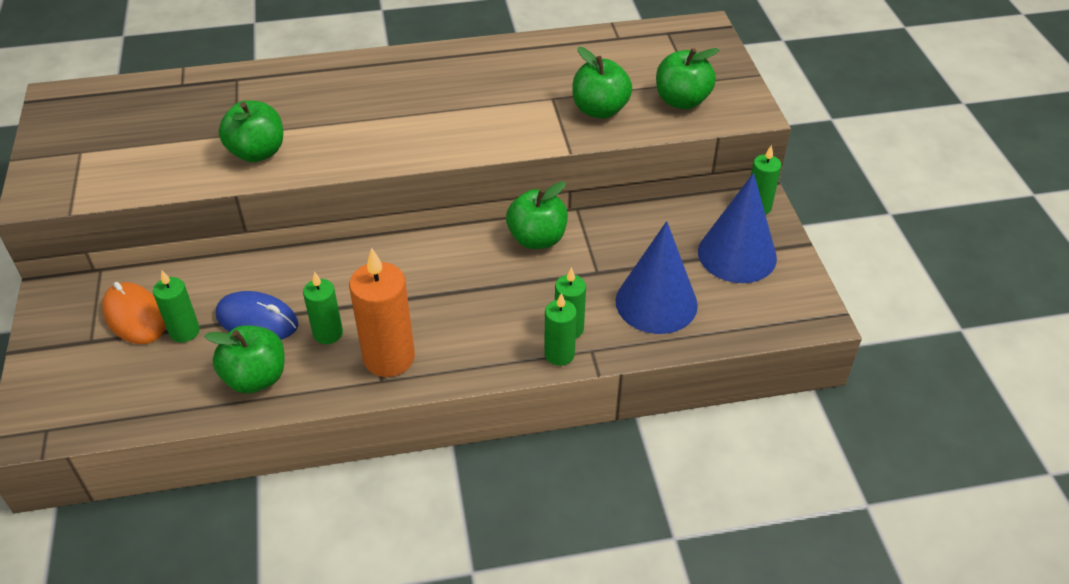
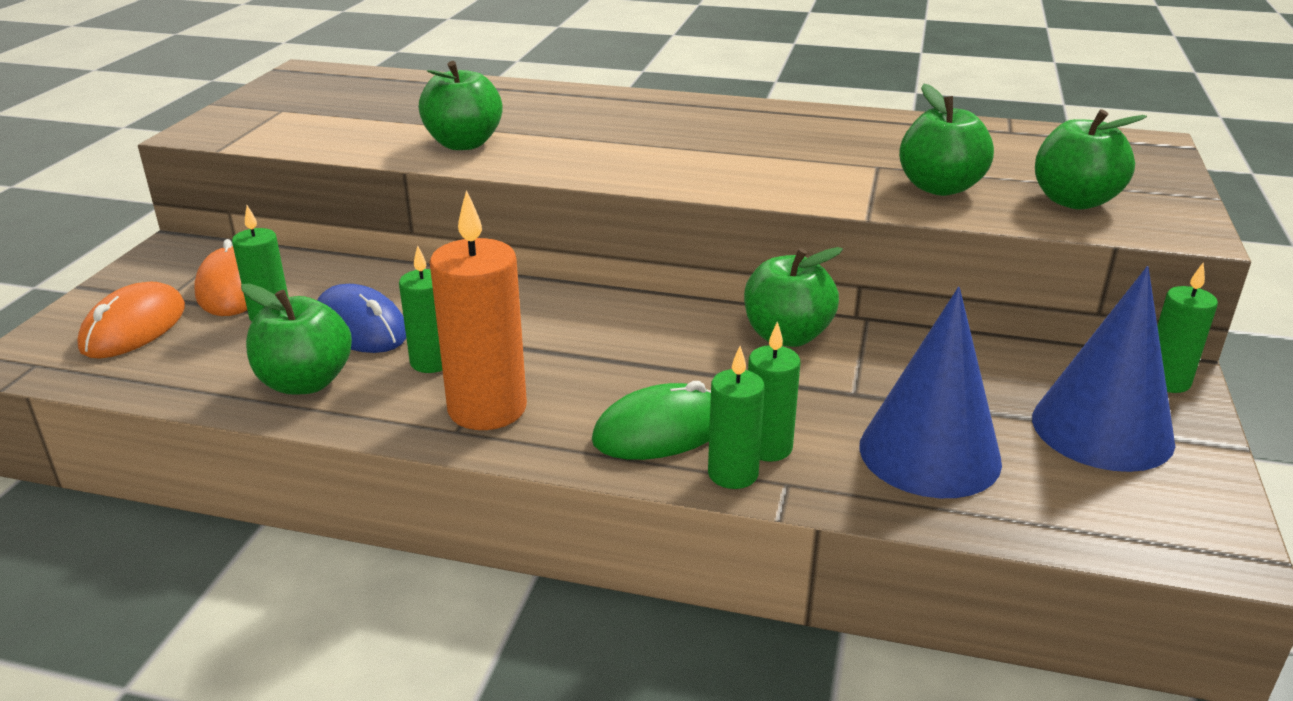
camera: 25 degrees right, 15 degrees down
none -> orange mouse [77,282,185,358]
none -> green mouse [592,381,711,460]

